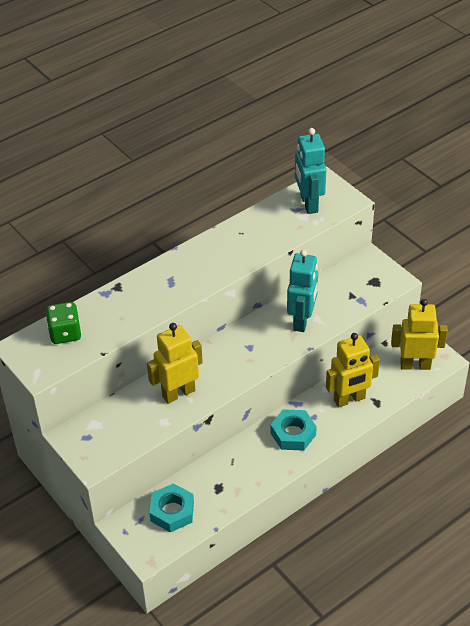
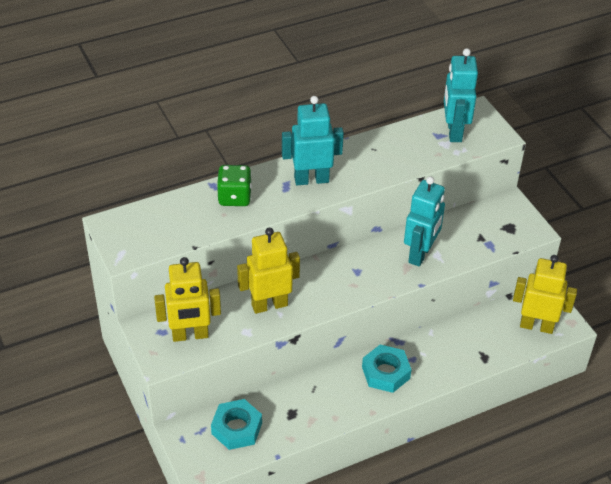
camera: 10 degrees right, 0 degrees up
green dice [46,302,82,344] -> green dice moved to [217,165,252,206]
yellow robot [326,333,380,407] -> yellow robot moved to [154,257,221,342]
none -> turquoise robot [282,96,344,185]

